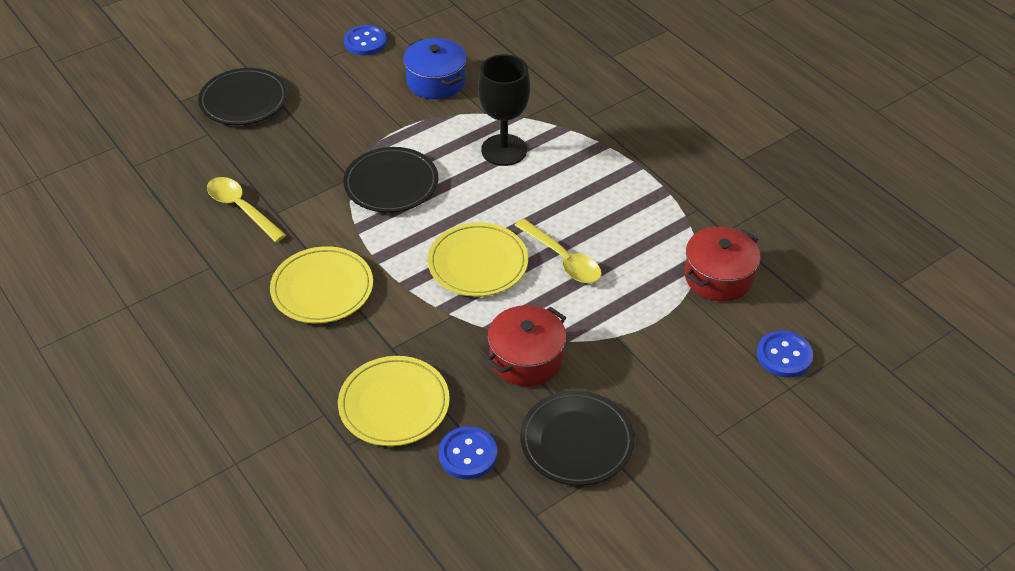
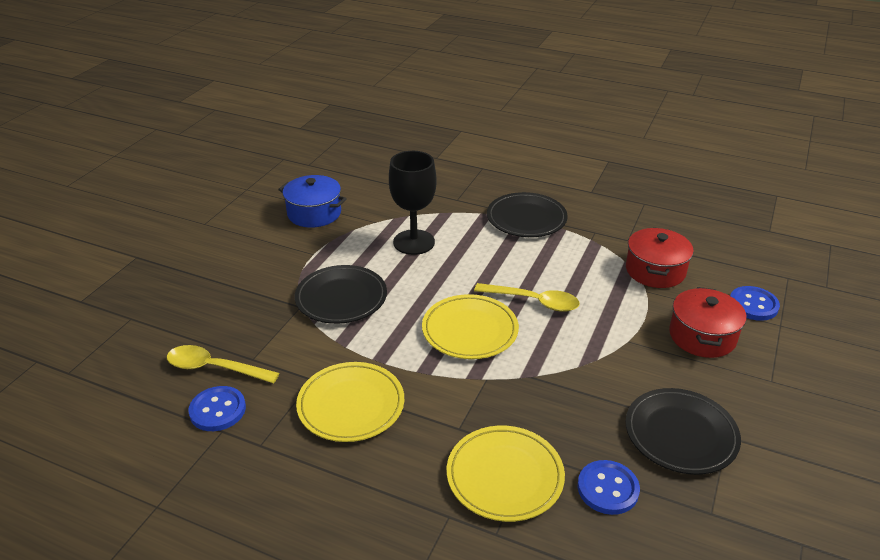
camera: 30 degrees left, 10 degrees down
black plate [198,68,288,125] -> black plate moved to [487,192,568,237]
blue button [344,25,387,55] -> blue button moved to [188,386,246,431]
red pot [486,305,566,386] -> red pot moved to [669,287,746,358]

